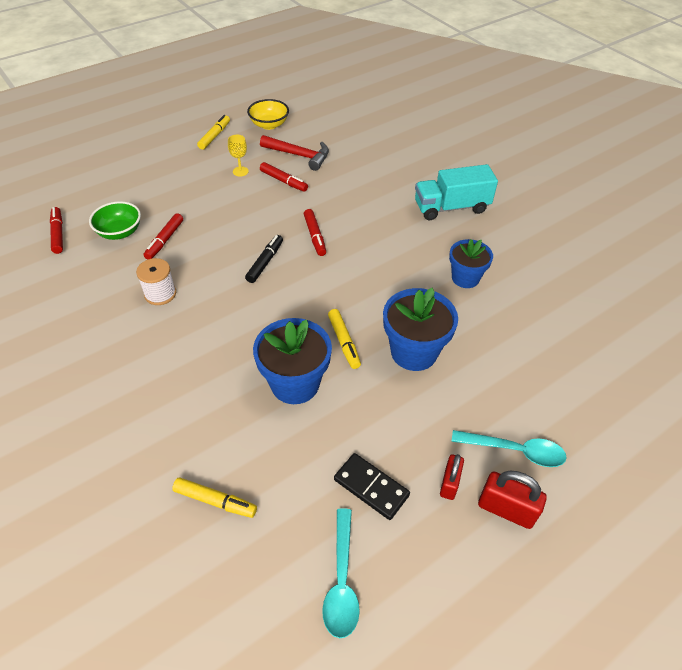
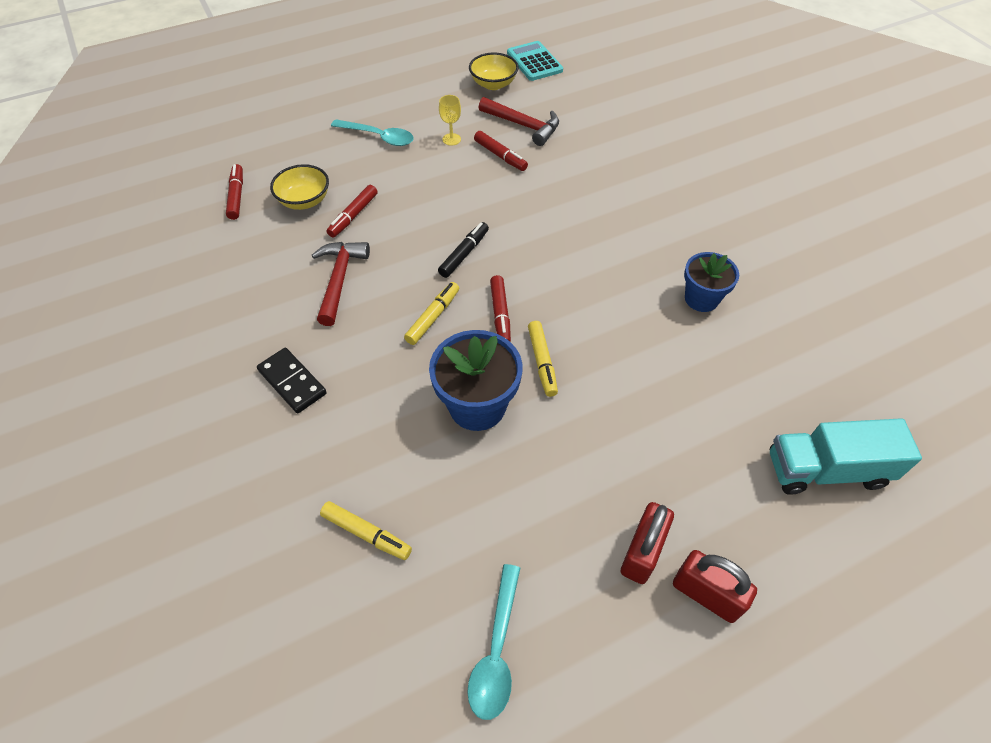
camera: 10 degrees right, 5 degrees up
green bowl [89,201,141,240] -> yellow bowl [270,164,329,210]
white spool [136,258,176,305] -> red hammer [311,242,370,326]
yellow marker [197,115,230,150] -> yellow marker moved to [404,282,459,345]
red marker [304,209,326,256] -> red marker moved to [490,275,511,341]
black domino [334,453,410,520] -> black domino moved to [257,348,327,413]
blue flower pot [383,288,458,371] -> none
turquoise truck [415,164,498,220] -> turquoise truck moved to [770,418,922,495]
red padlock [440,454,464,500] -> red padlock [621,502,674,584], size x1.52
turquoise spoon [451,430,567,467] -> turquoise spoon moved to [331,119,414,146]
none -> turquoise calculator [507,41,563,81]

